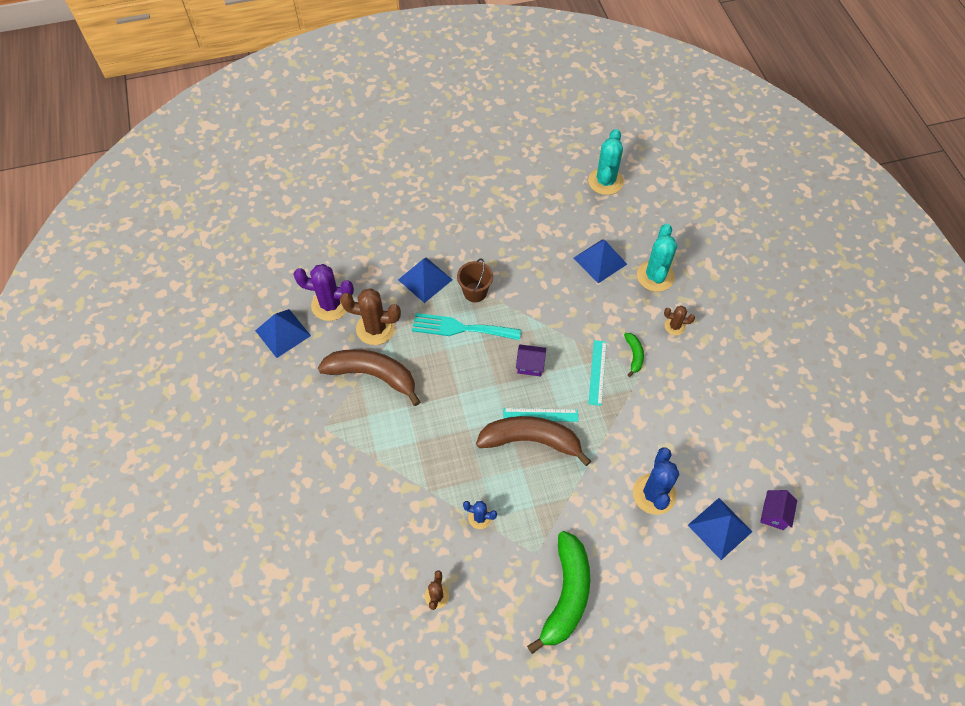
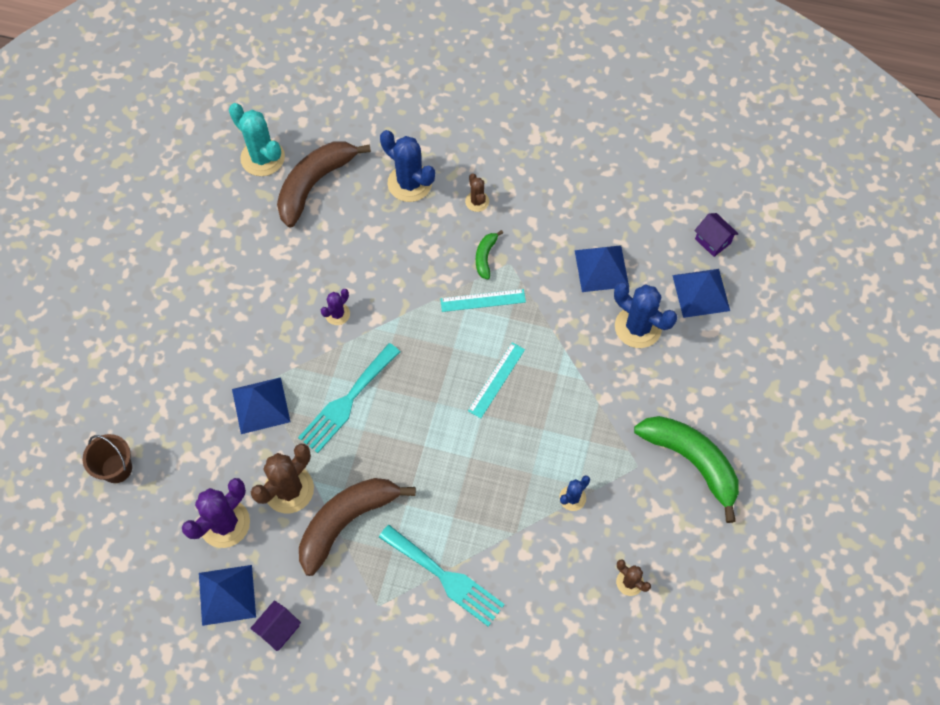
camera: 60 degrees left, 5 degrees up
brown bucket [457,258,493,302] -> brown bucket moved to [83,434,132,483]
brown banana [476,416,591,466] -> brown banana moved to [277,142,371,228]
purple house [516,344,546,377] -> purple house moved to [250,600,301,651]
blue pyramid [574,239,627,283] -> blue pyramid moved to [575,245,629,292]
turquoise ruler [589,340,607,406] -> turquoise ruler turned 45 degrees counterclockwise [440,289,526,312]
green banana [624,333,644,377] -> green banana turned 105 degrees counterclockwise [476,230,503,280]
turquoise cactus [637,224,677,292] -> blue cactus [380,130,435,202]
brown cactus [664,306,695,335] -> brown cactus turned 60 degrees counterclockwise [465,174,489,212]
none -> purple cactus [321,289,350,325]
none -> turquoise fork [379,525,505,627]

